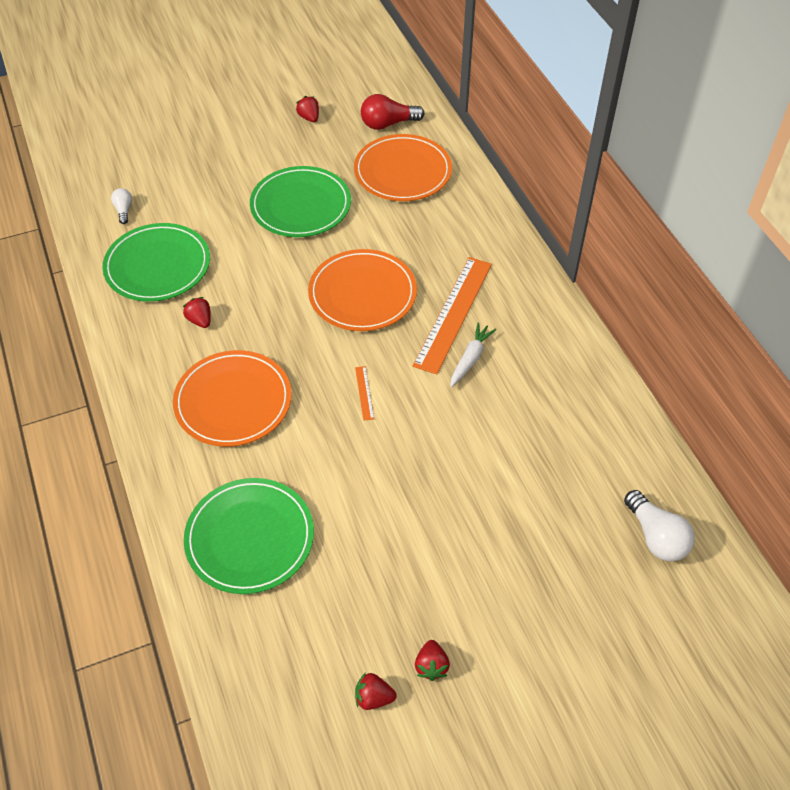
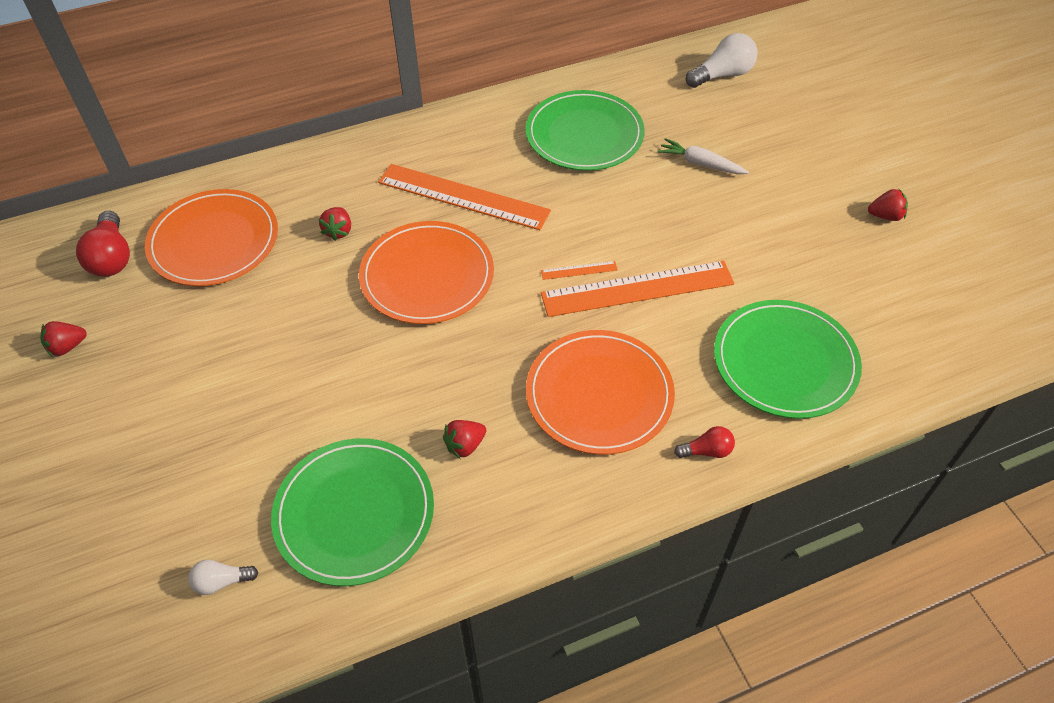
camera: 90 degrees left, 0 degrees up
green plate [250,166,351,237] -> green plate moved to [525,90,645,171]
red strawberry [355,672,397,710] -> red strawberry moved to [319,207,351,241]
white carrot [450,322,496,387] -> white carrot moved to [657,138,749,174]
none -> orange ruler [541,261,734,317]
none -> red light bulb [674,426,735,458]

